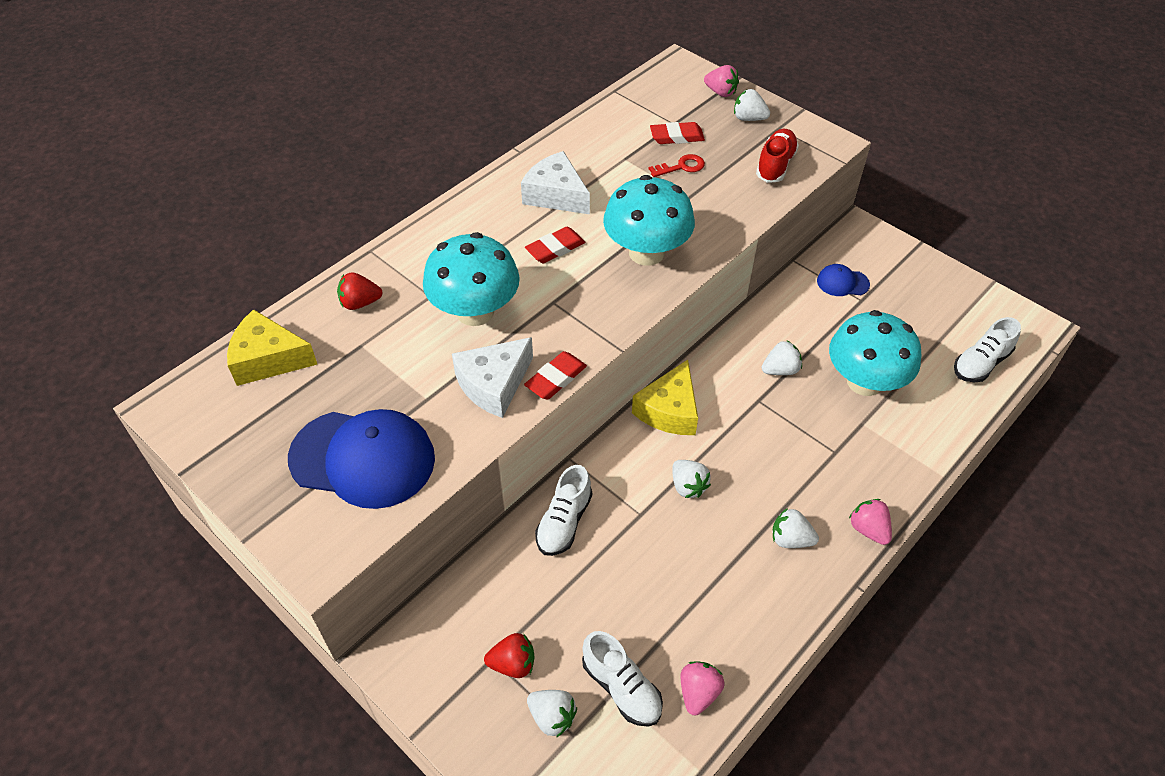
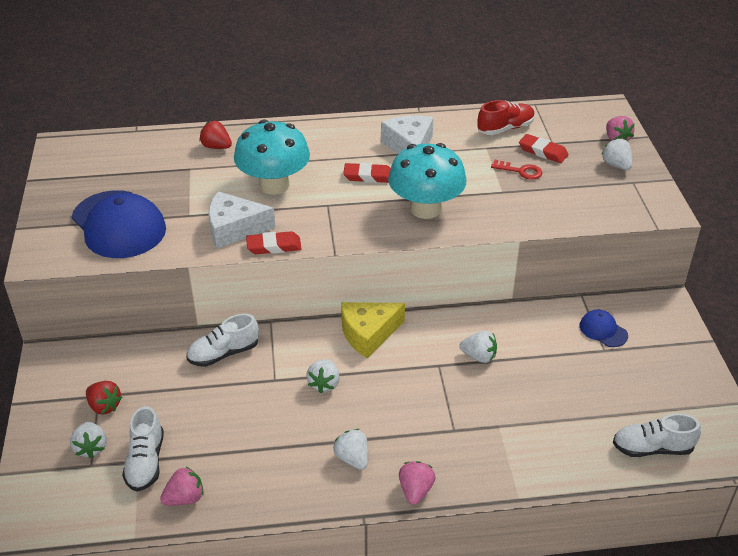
camera: 40 degrees right, 10 degrees down
yellow cheese [227,309,318,386] -> none
red shoe [756,129,799,183] -> red shoe moved to [477,100,535,135]
turquoise mushroom [829,310,921,396] -> none

